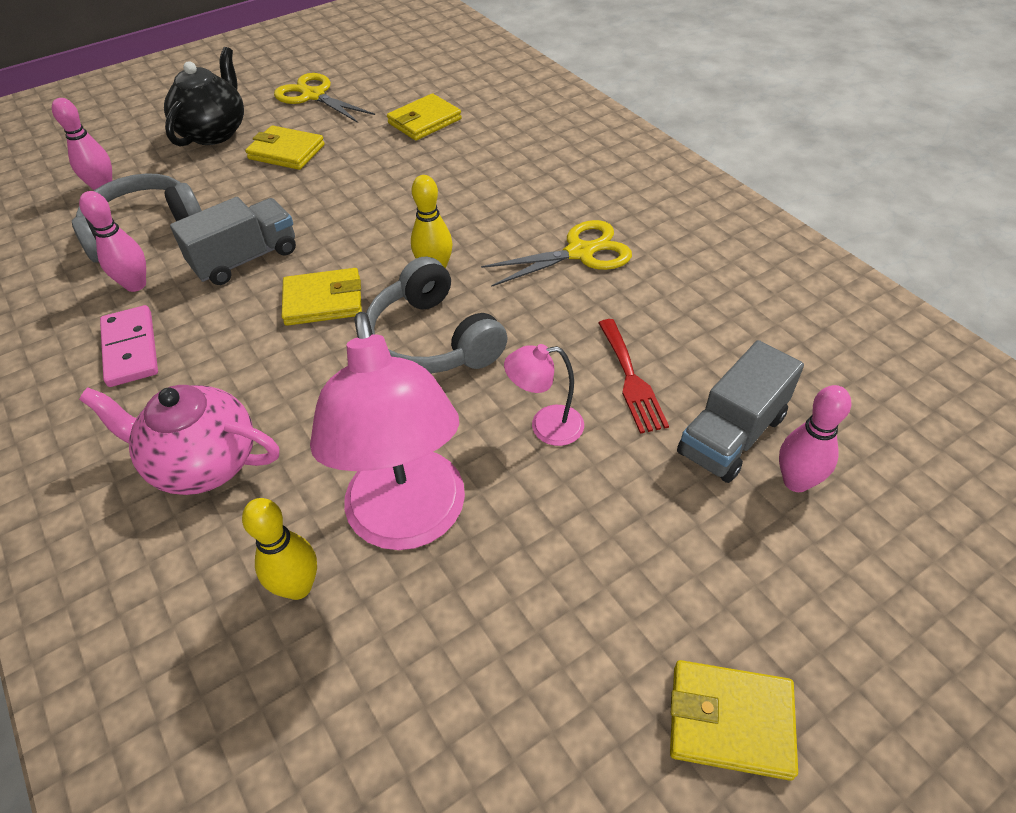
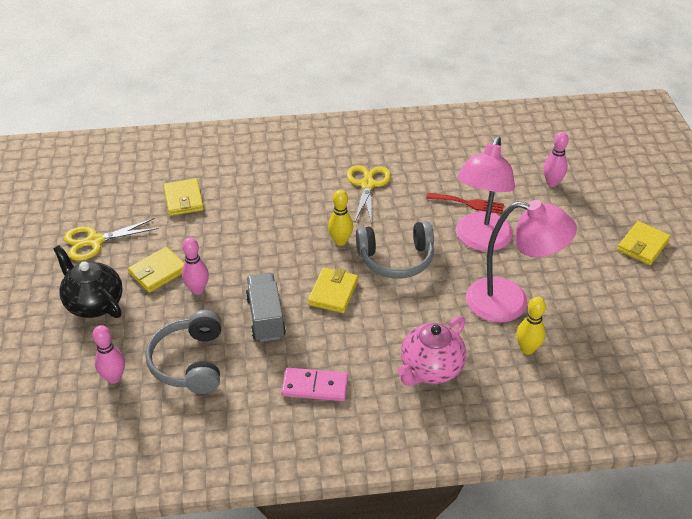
camera: 65 degrees left, 5 degrees down
pink bowling pin [79,191,146,292] -> pink bowling pin moved to [182,237,209,295]
pink lamp [504,344,584,446] -> pink lamp [456,136,515,251], size x2.15
grey truck [677,340,804,483] -> none

